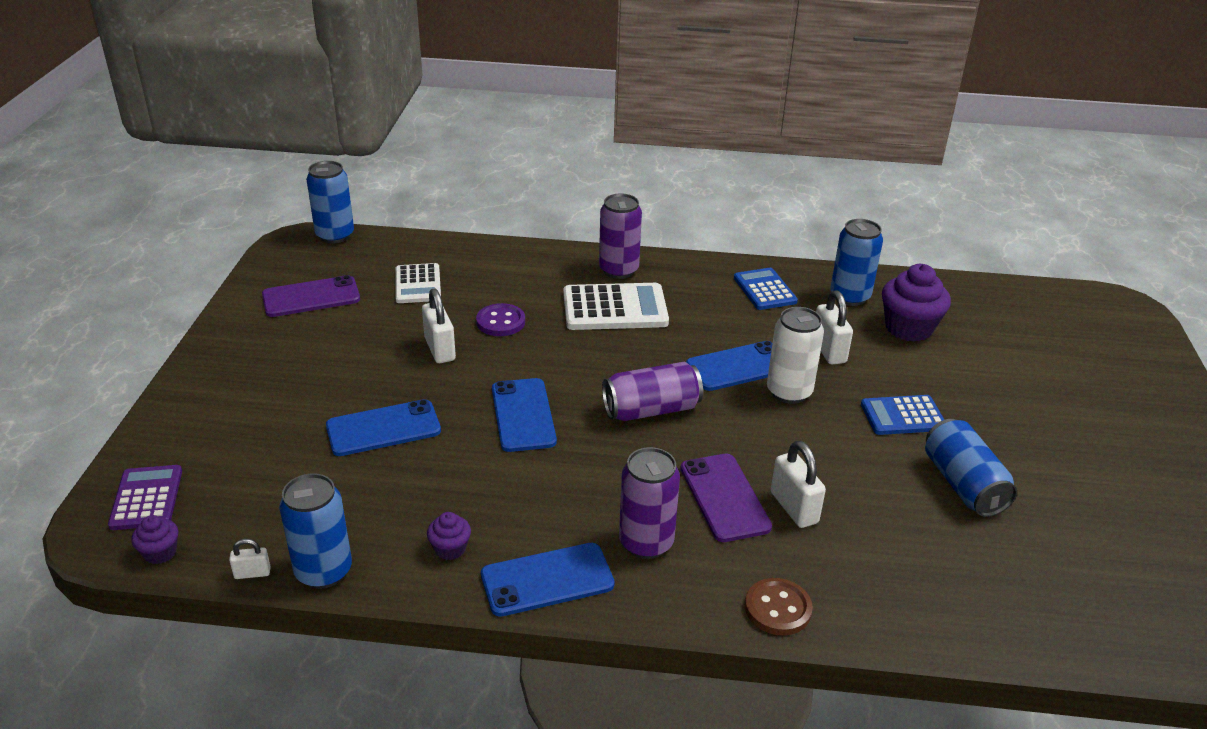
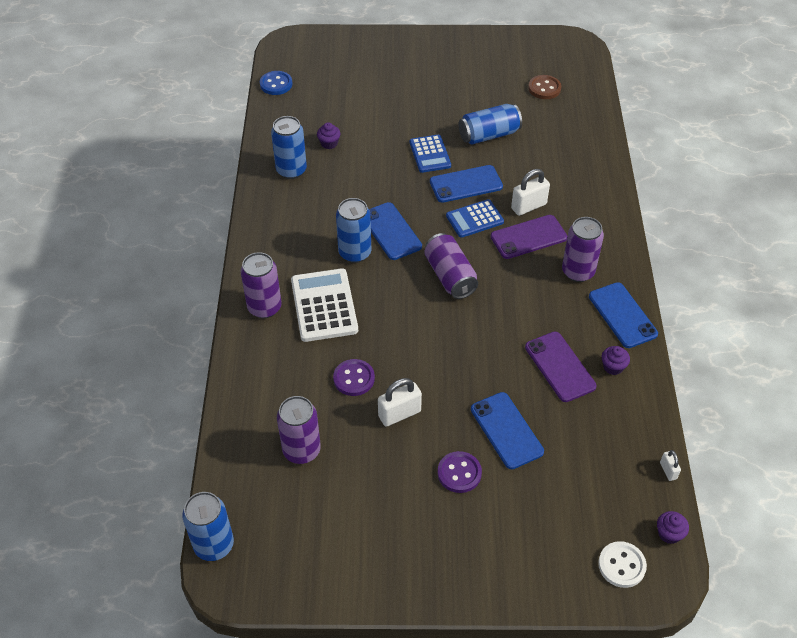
camera: 95 degrees left, 15 degrees up
purple calculator [108,465,182,530] -> white button [598,541,647,588]
purple phone [262,275,360,317] -> purple phone moved to [525,331,597,402]
blue can [279,473,352,589] -> blue can moved to [336,198,372,263]
white calculator [395,263,441,303] -> purple can [277,396,321,464]
blue phone [492,378,557,452] -> blue phone moved to [430,165,503,203]
blue calculator [734,268,798,310] -> blue calculator moved to [446,199,504,238]
brown button [745,578,813,635] -> brown button moved to [528,75,561,99]
white can [767,307,824,404] -> none
white padlock [816,290,853,365] -> none
purple cupcake [882,264,951,342] -> purple cupcake [317,122,340,149], size x0.50
none -> blue button [260,71,293,95]
none -> purple button [438,451,482,493]

